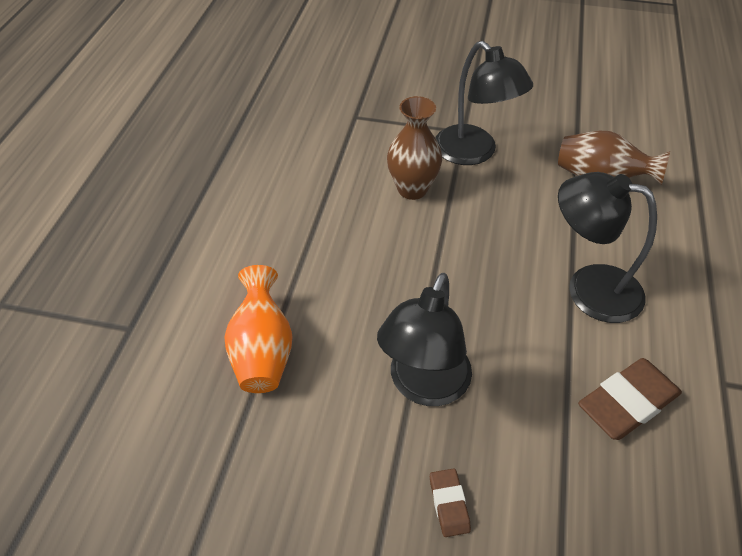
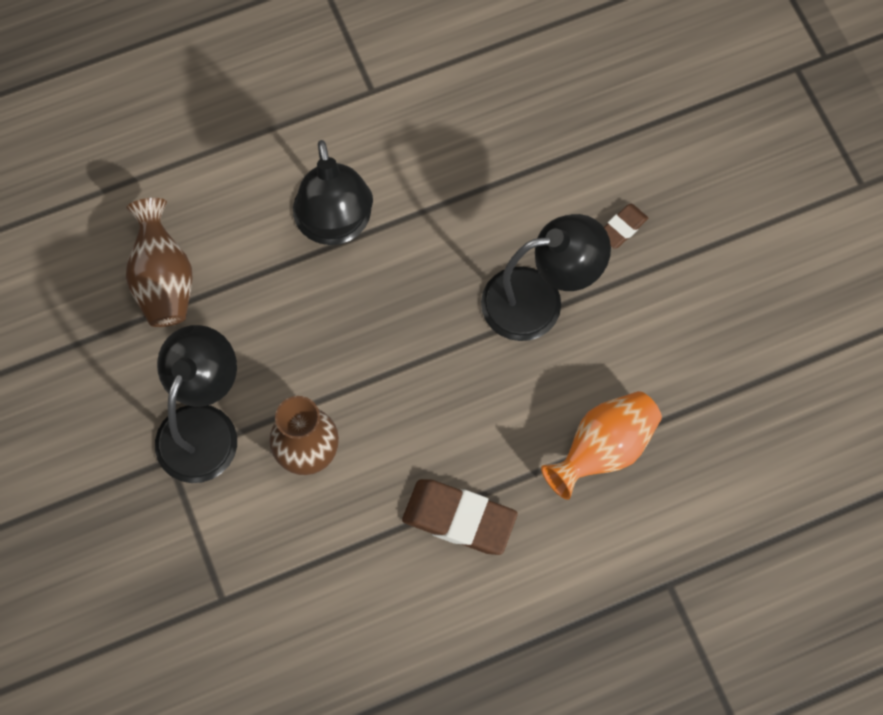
camera: 125 degrees left, 20 degrees up
brown eraser [578,358,682,440] -> brown eraser moved to [402,479,518,555]

